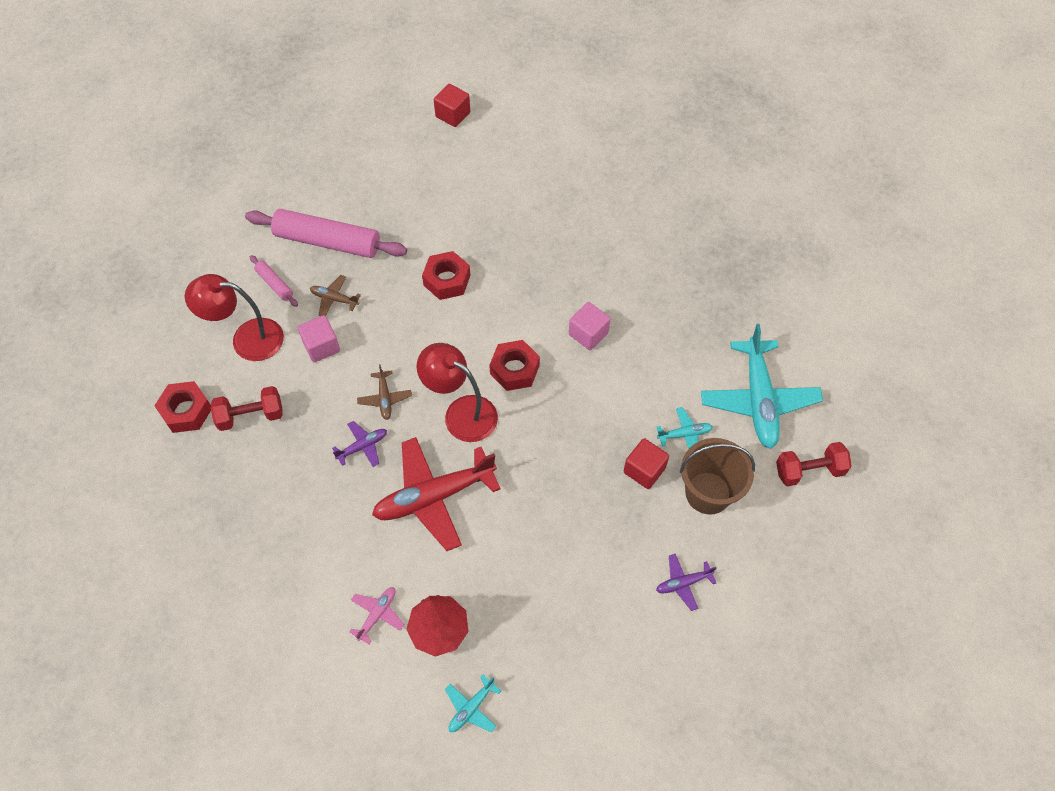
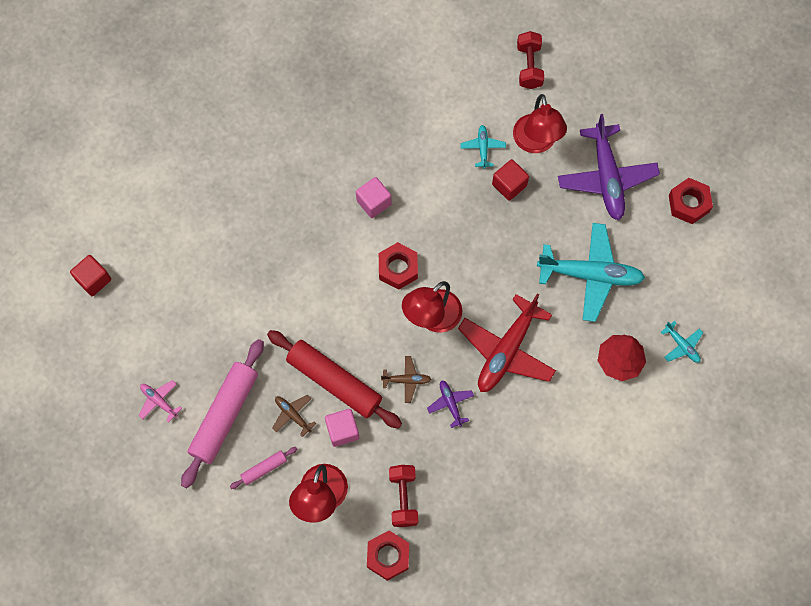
camera: 80 degrees left, 10 degrees up
brown plane [310,275,361,316] -> brown plane turned 105 degrees clockwise [272,395,316,437]
pink plane [349,587,405,644] -> pink plane moved to [138,380,182,423]
red plane [372,437,501,551] -> red plane turned 45 degrees clockwise [458,294,556,392]
red nut [422,251,471,300] -> red nut moved to [669,178,713,224]
purple plane [656,554,716,611] -> purple plane [558,114,660,220], size x2.20
brown bucket [680,438,755,515] -> red lamp [513,94,567,153]
turquoise plane [701,324,823,449] -> turquoise plane moved to [537,223,645,322]
none -> red rolling pin [267,330,402,429]

